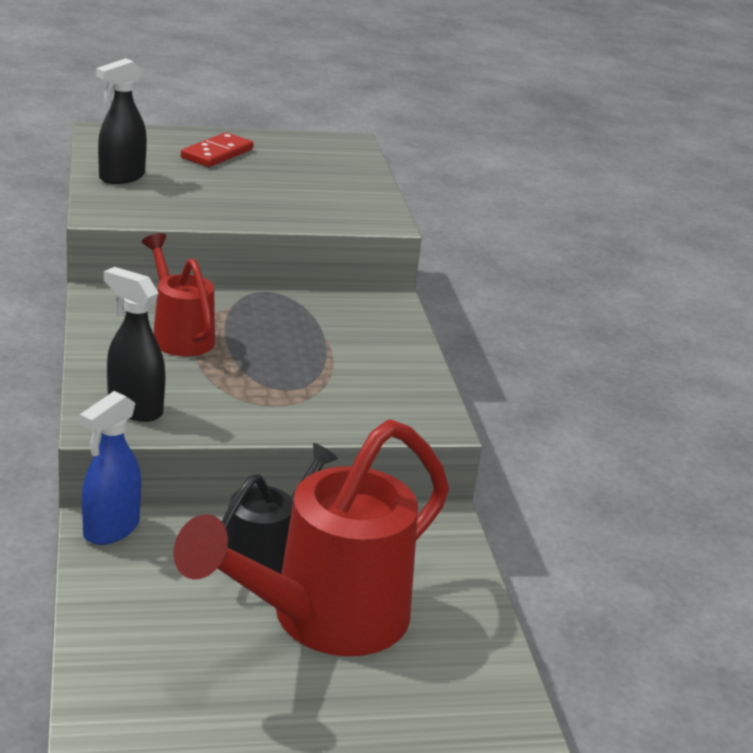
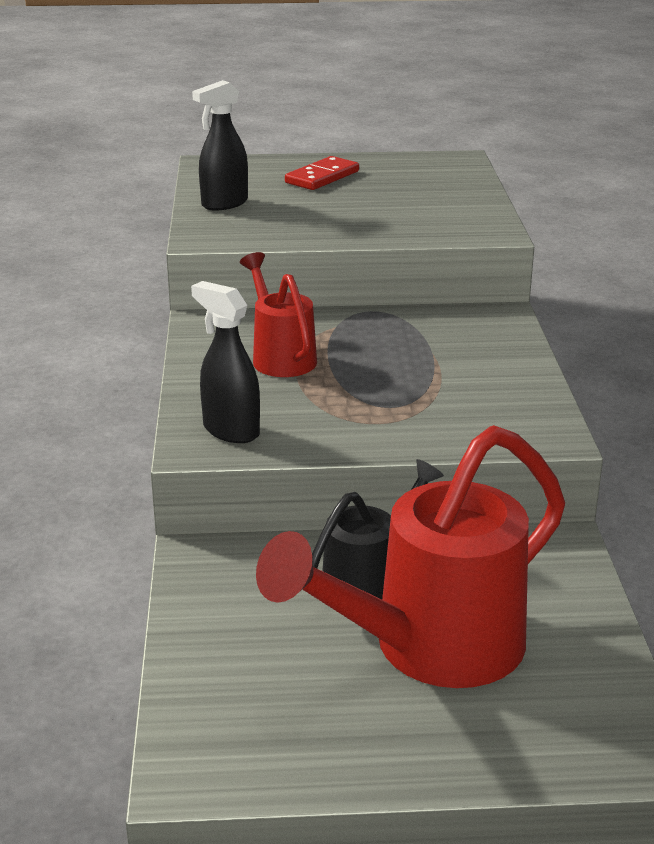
camera: 10 degrees right, 0 degrees up
blue spray bottle [80,391,141,545] -> none

